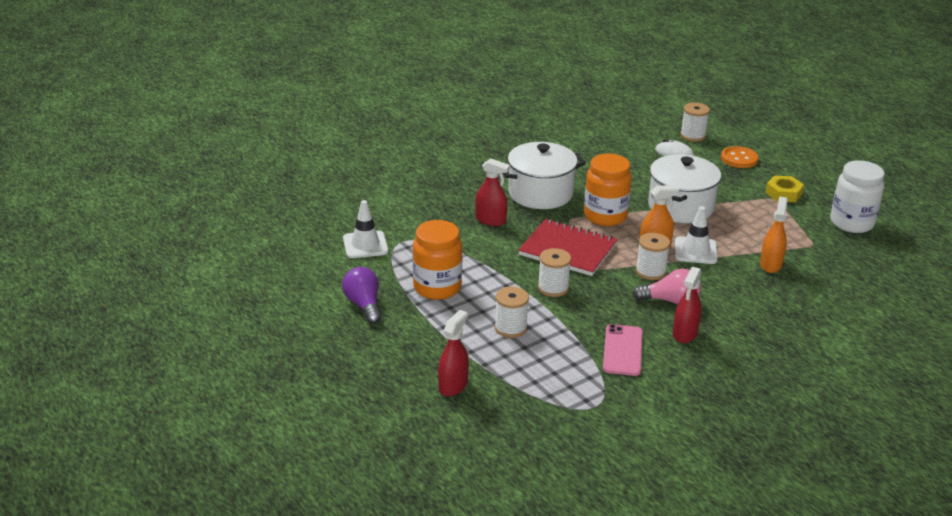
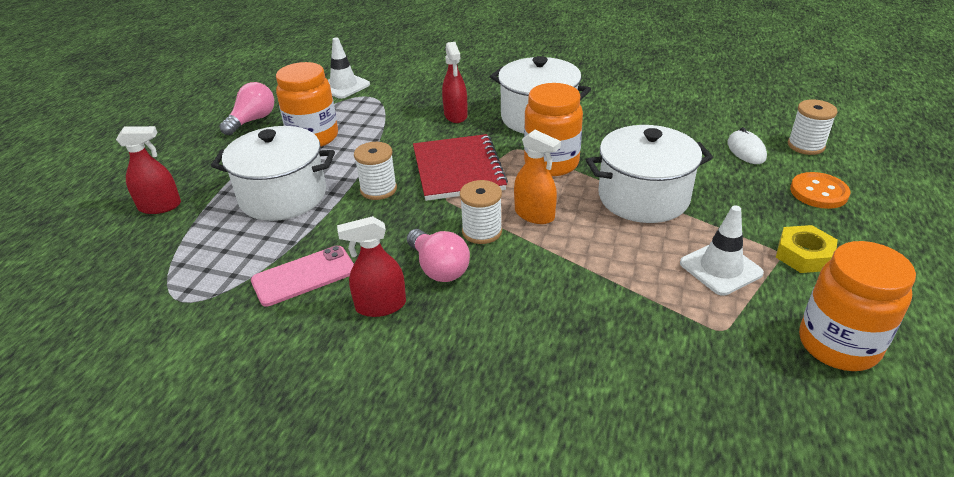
camera: 55 degrees right, 5 degrees up
purple light bulb [342,267,381,324] -> pink light bulb [220,82,274,135]
white spool [494,287,529,338] -> white pot [211,126,335,221]
white traffic cone [675,206,718,264] -> white traffic cone moved to [680,205,764,296]
orange spray bottle [760,196,788,273] -> none
white jar [830,160,884,233] -> orange jar [799,241,916,371]

